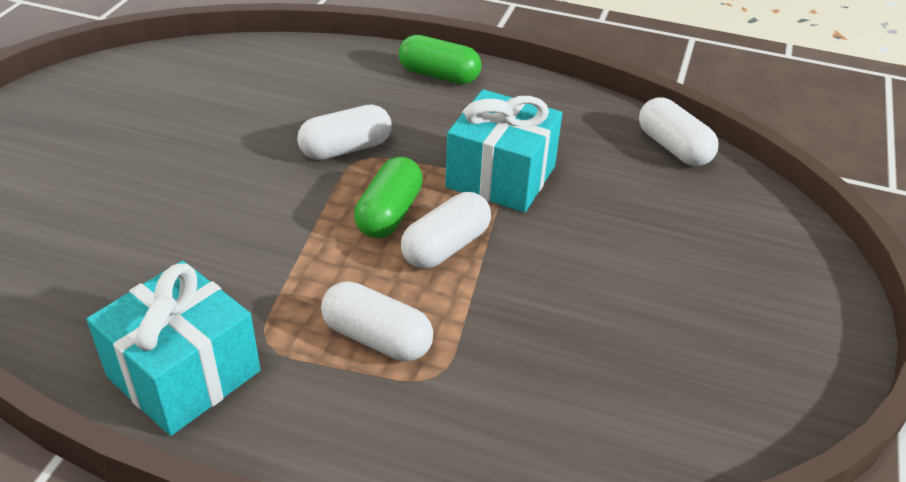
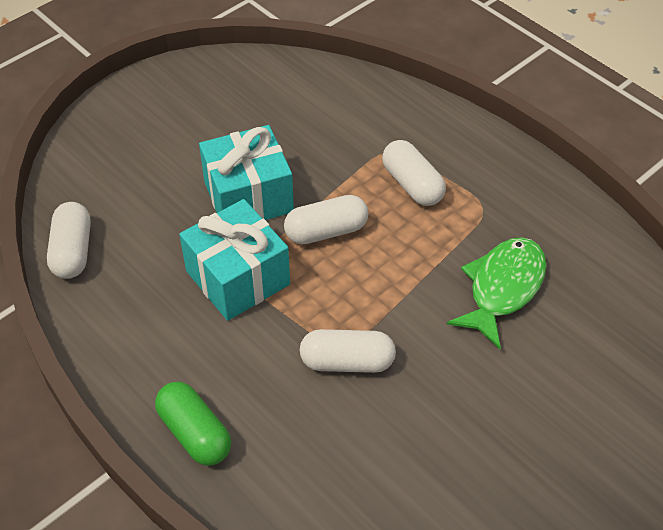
camera: 150 degrees left, 10 degrees up
turquoise gift [86,261,260,436] -> turquoise gift moved to [199,125,294,220]
green capsule [354,157,423,238] -> none
none -> green fish [447,237,547,349]

